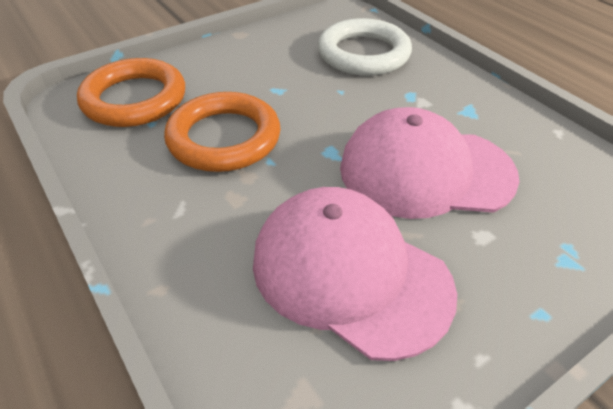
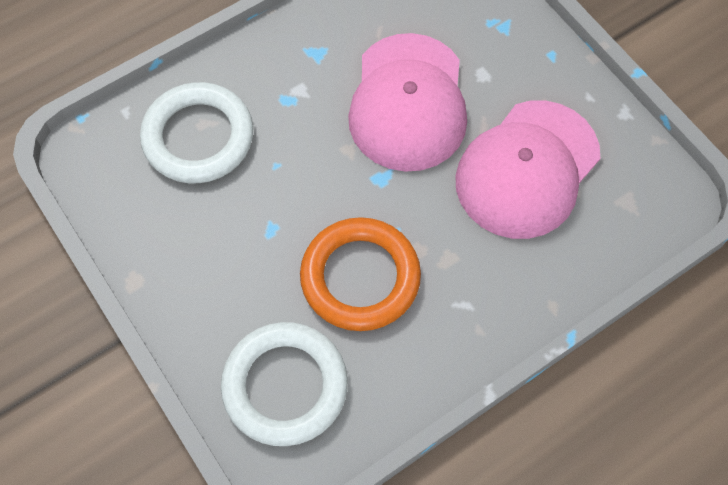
camera: 90 degrees left, 20 degrees up
orange ring [77,58,185,127] -> white ring [221,322,348,446]

